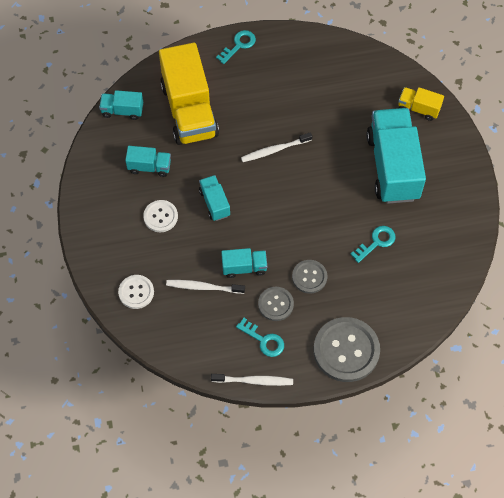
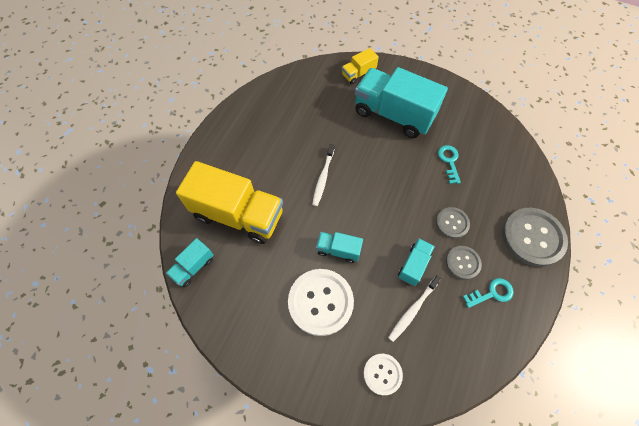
camera: 55 degrees left, 0 degrees up
turquoise truck [125,146,171,177] -> none
white button [143,200,178,232] -> white button [288,269,354,336], size x1.82
white toothbrush [211,374,293,386] -> none
turquoise key [216,30,256,64] -> none

